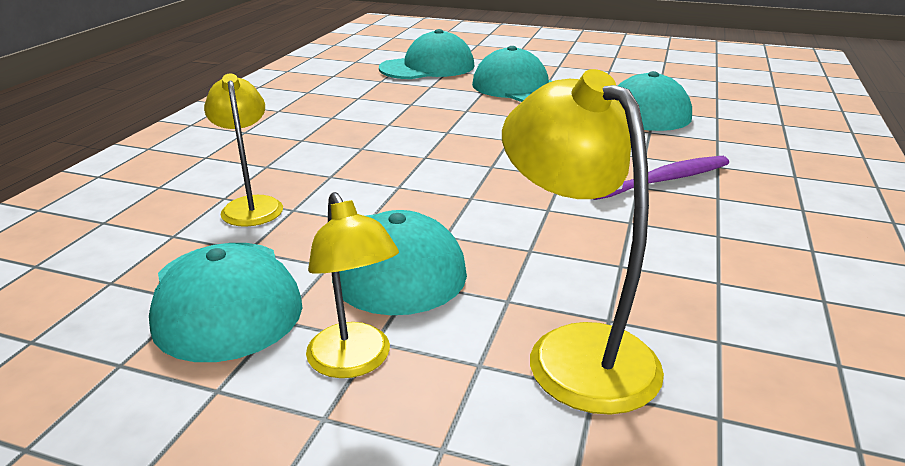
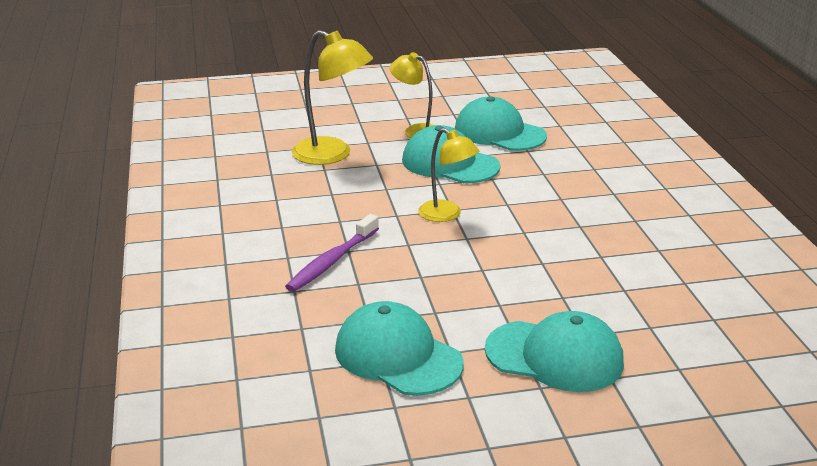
camera: 150 degrees right, 0 degrees up
yellow lamp [204,74,283,227] -> yellow lamp moved to [418,128,479,222]
turquoise cap [379,29,475,79] -> none

